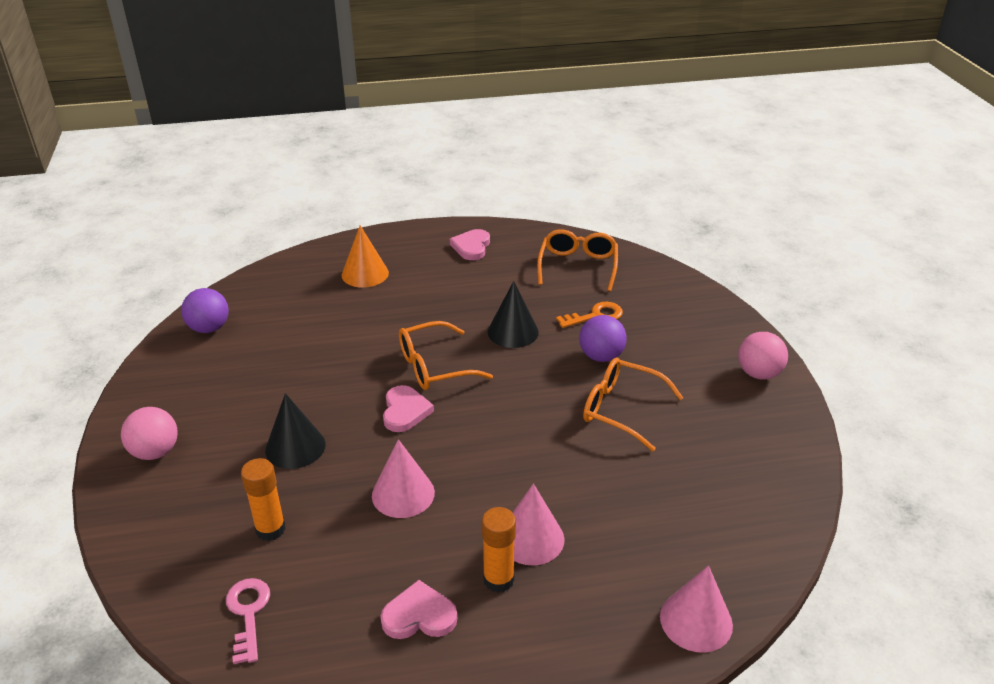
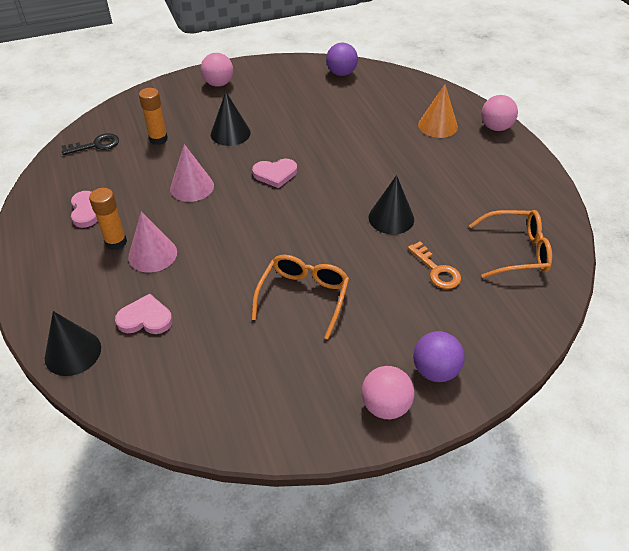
camera: 80 degrees right, 10 degrees up
pink key [226,578,270,664] -> black key [62,133,119,155]
orange glasses [399,321,493,390] -> none
pink heart [450,229,490,260] -> pink heart moved to [115,294,173,334]
purple ball [579,315,627,362] -> purple ball moved to [413,331,465,382]
pink cone [660,565,733,653] -> black cone [45,311,101,376]
none -> pink ball [481,95,518,131]

